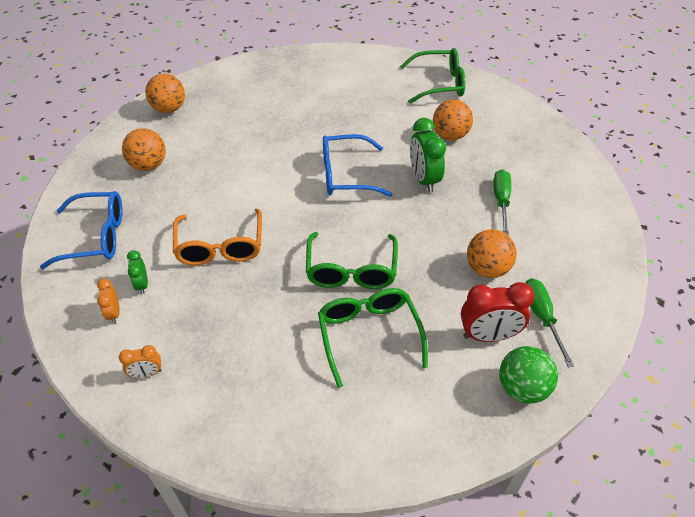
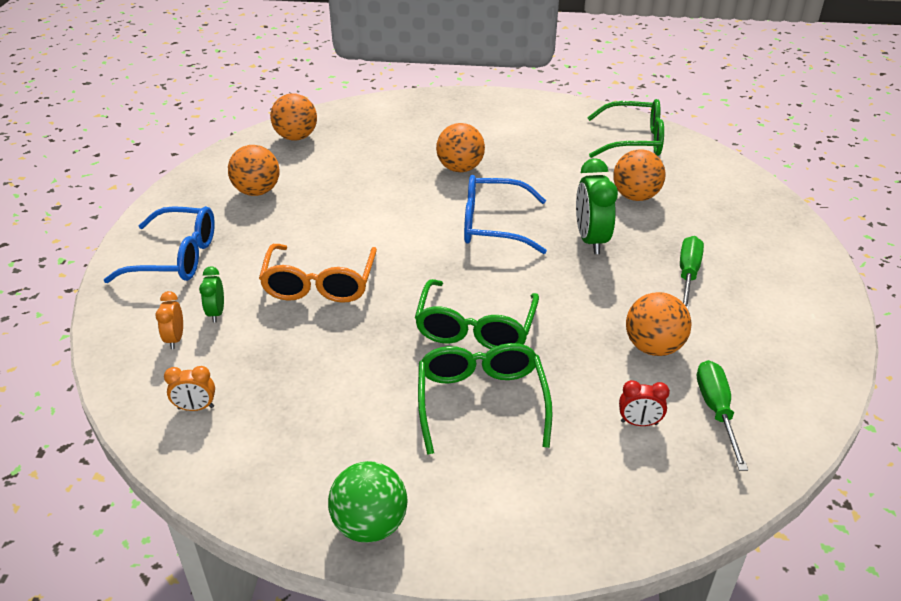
camera: 10 degrees right, 10 degrees down
red clock [461,282,535,342] -> red clock [619,380,670,426], size x0.54
green ball [499,346,558,404] -> green ball moved to [328,461,408,543]
none -> orange ball [436,123,485,172]

